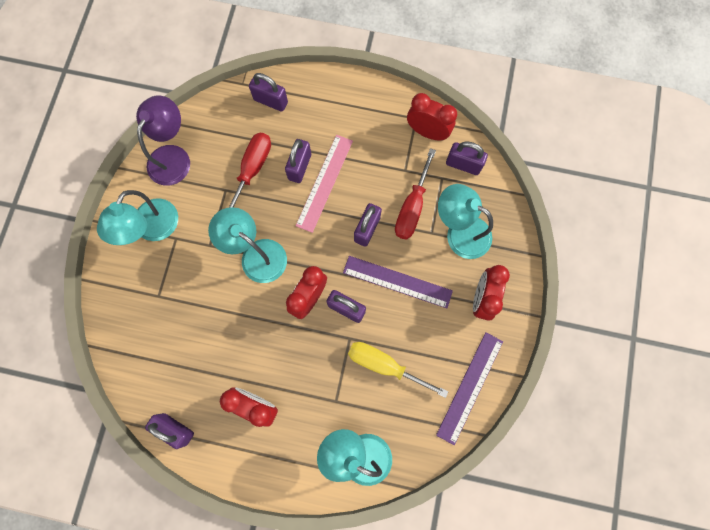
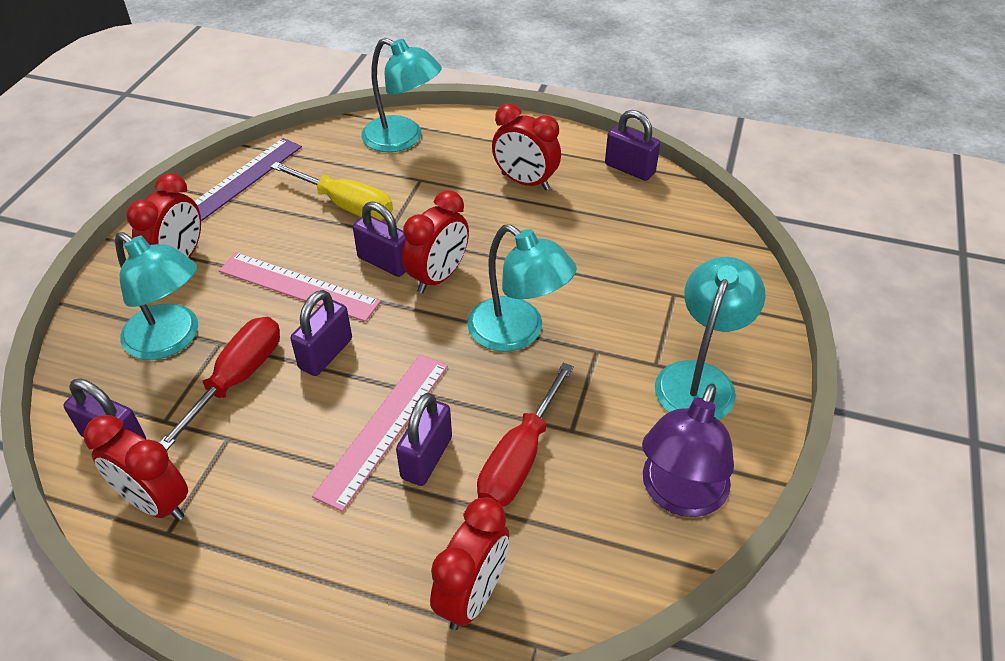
camera: 175 degrees left, 30 degrees down
purple padlock [249,73,288,112] -> red clock [430,497,509,630]
purple ruler [343,256,453,308] -> pink ruler [219,252,381,322]

